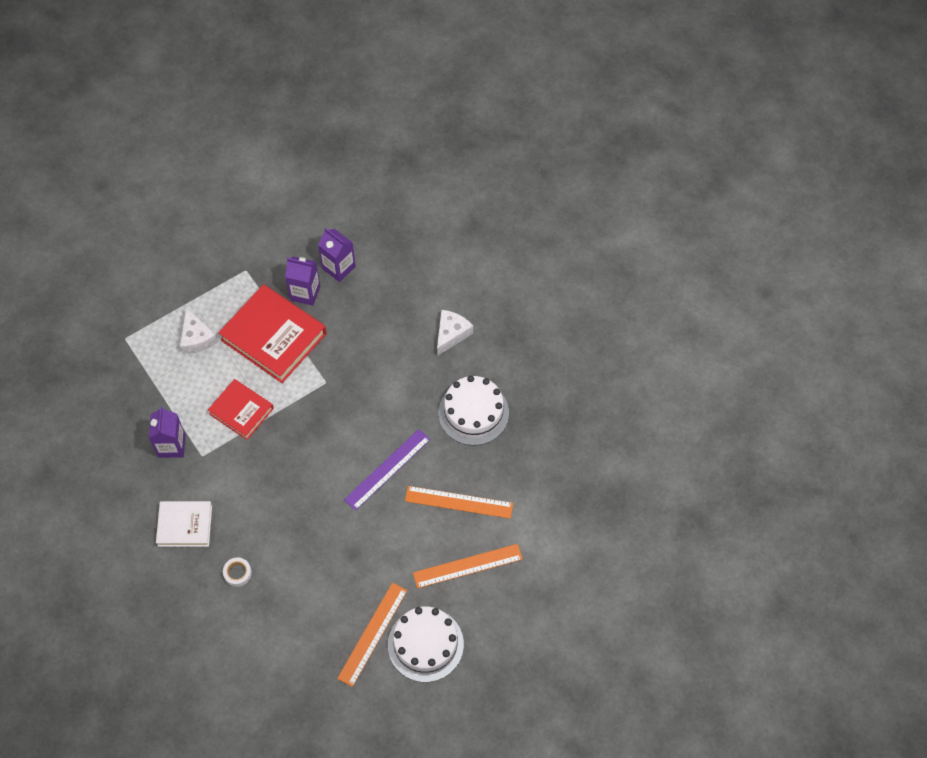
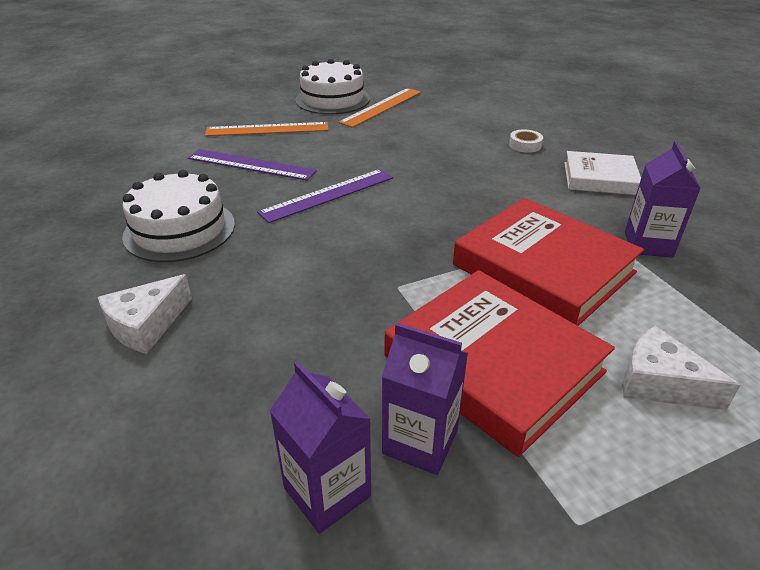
camera: 170 degrees left, 25 degrees down
white cheese [180,307,218,354] -> white cheese turned 45 degrees counterclockwise [622,326,741,410]
red book [208,379,274,440] -> red book [453,198,644,326], size x1.68
orange ruler [405,486,513,519] -> purple ruler [188,149,317,181]

